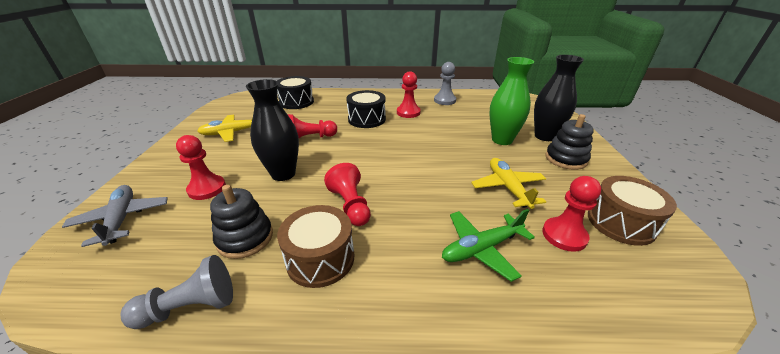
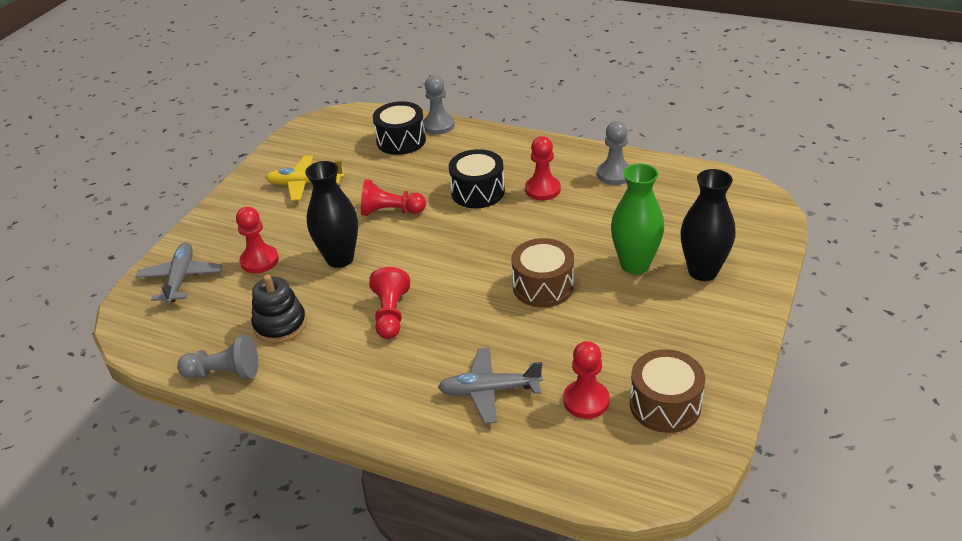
camera: 25 degrees right, 5 degrees up
brown drum [277,205,354,288] -> brown drum moved to [511,238,574,308]
green plane [442,209,535,282] -> grey plane [438,348,543,424]
yellow plane [471,158,546,209] -> none
black stacking toy [545,114,594,170] -> none
none -> grey pawn [423,75,455,134]

